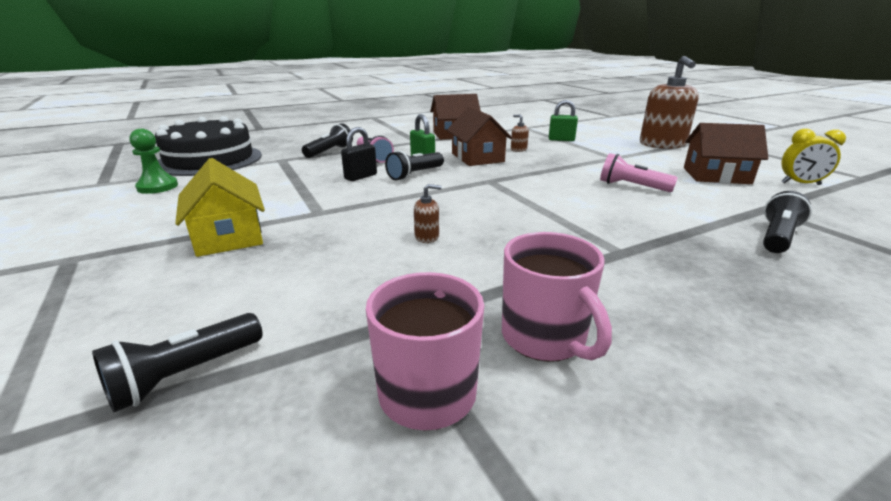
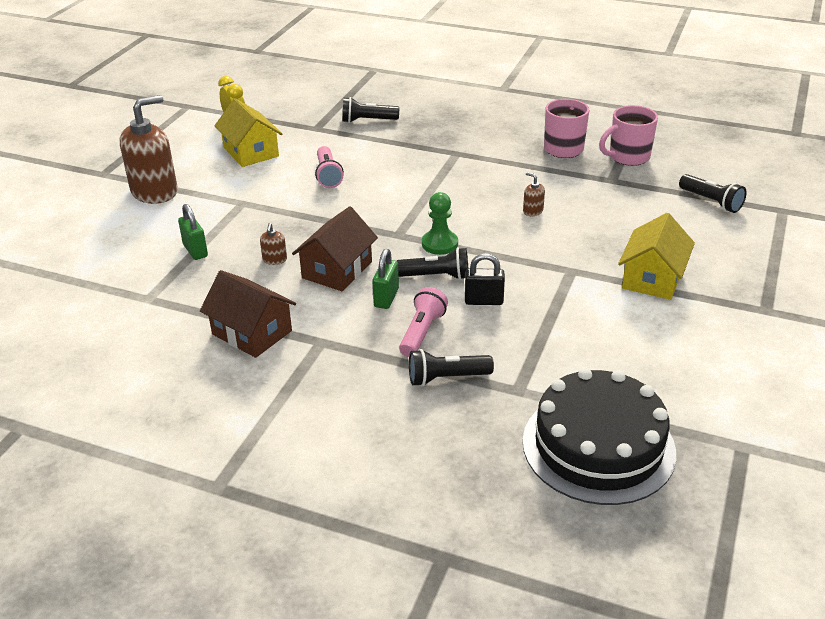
camera: 130 degrees left, 10 degrees up
black flashlight [92,313,263,412] -> black flashlight turned 45 degrees clockwise [679,174,747,213]
green pawn [129,129,178,194] -> green pawn moved to [422,192,458,255]
brown house [684,123,768,184] -> yellow house [214,98,282,167]

